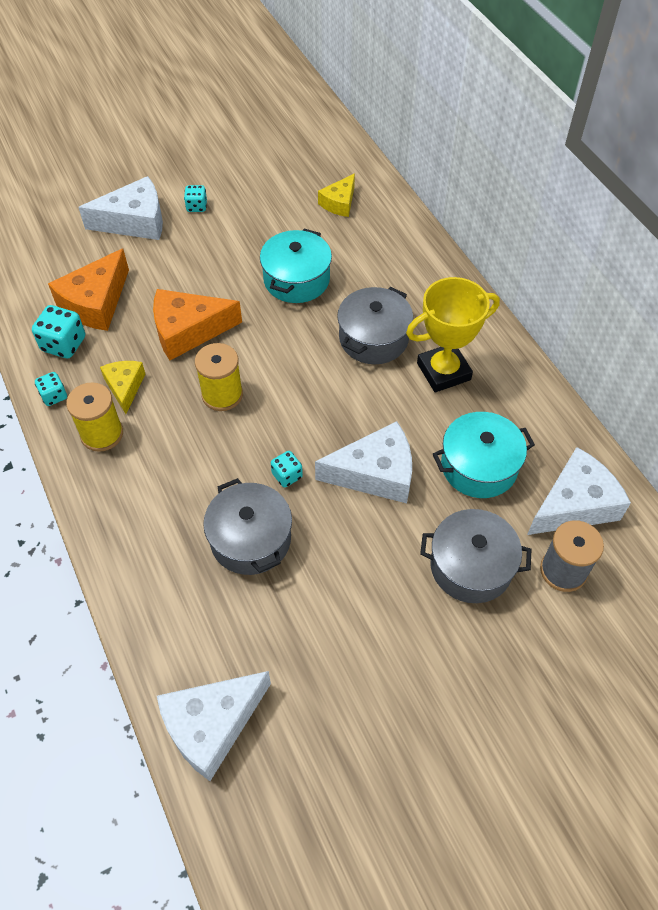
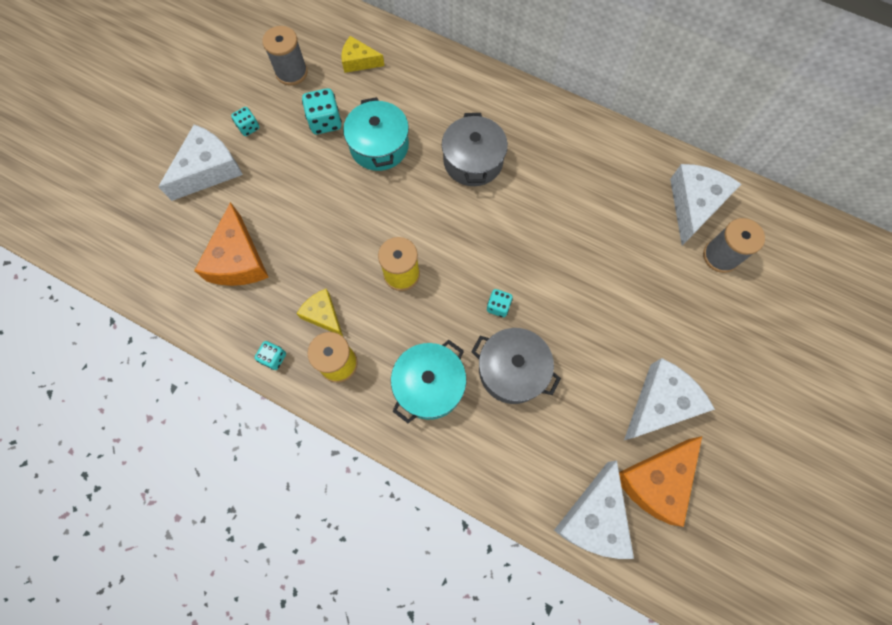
camera: 35 degrees left, 15 degrees up
turquoise dice [32,305,85,358] -> turquoise dice moved to [302,88,342,134]
orange cheese [153,289,242,360] -> orange cheese moved to [619,436,702,527]
white cheese [315,421,412,503] -> white cheese moved to [624,358,715,440]
yellow cheese [318,173,355,217] -> yellow cheese turned 105 degrees clockwise [341,36,384,73]
yellow trophy [406,277,500,392] -> none
grey pot [420,509,532,603] -> none
turquoise pot [433,412,535,498] -> turquoise pot moved to [391,340,467,423]
none -> grey spool [262,26,308,86]

